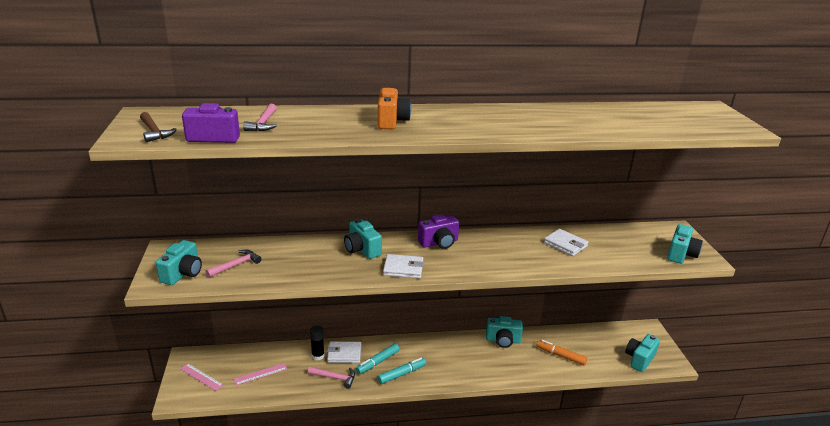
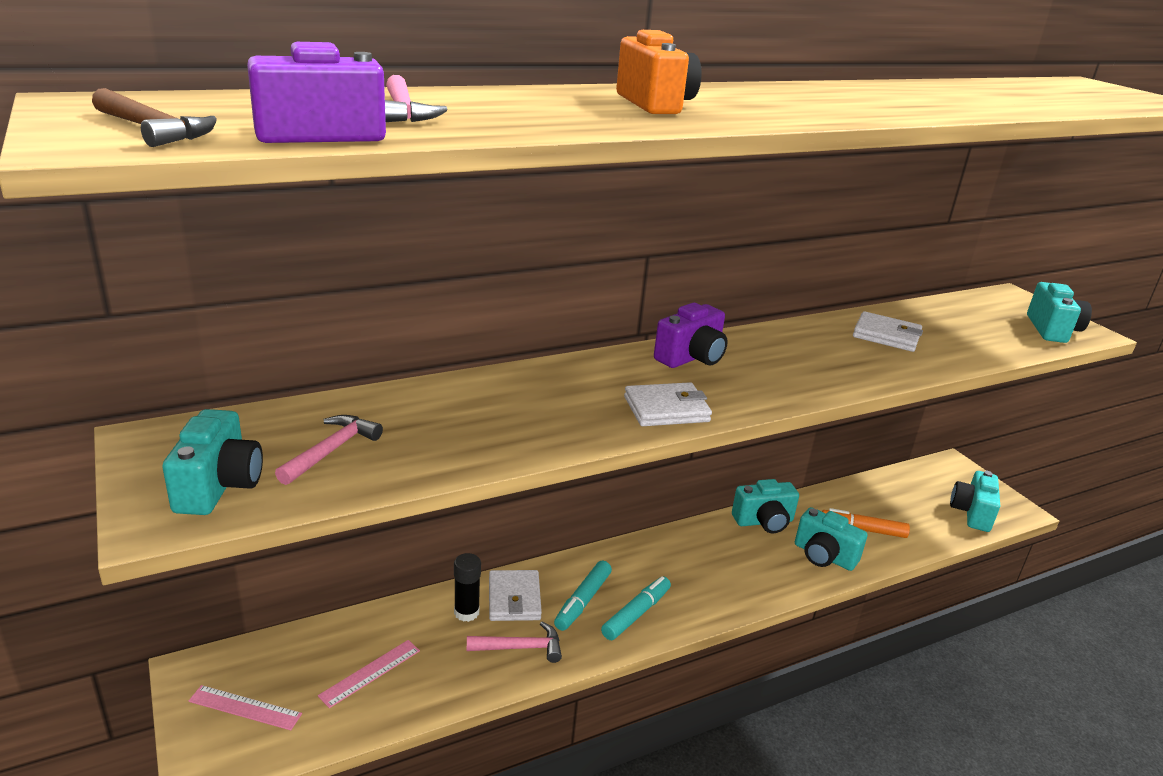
camera: 20 degrees left, 0 degrees up
white wallet [327,341,361,363] -> white wallet turned 75 degrees counterclockwise [489,570,542,621]
turquoise camera [344,218,382,259] -> turquoise camera moved to [795,507,868,571]

